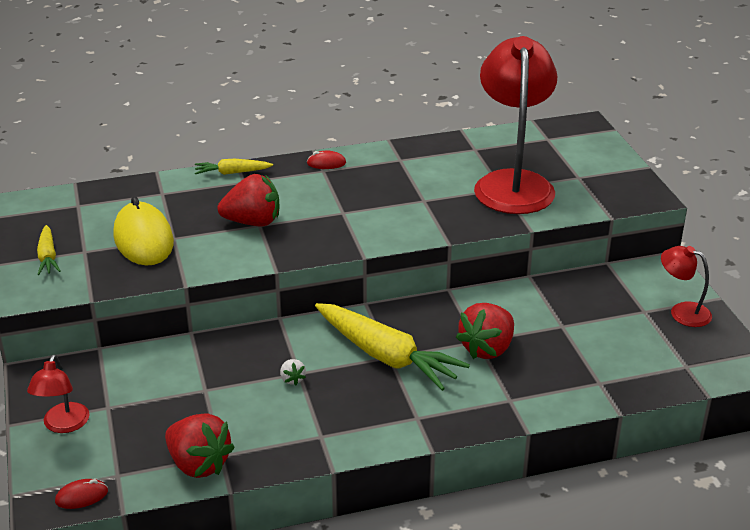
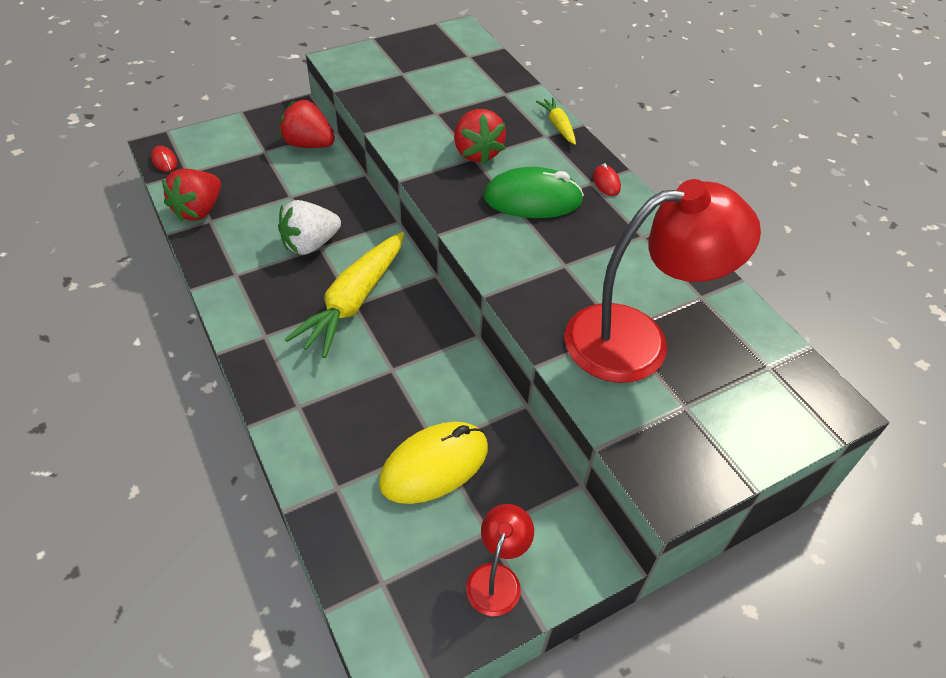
camera: 75 degrees right, 15 degrees up
red lamp [27,354,90,433] -> none
yellow carrot [37,225,61,275] -> none
yellow mouse [113,196,174,266] -> yellow mouse moved to [379,422,488,504]
white strawberry [280,359,306,385] -> white strawberry [278,200,341,255], size x2.24
red strawberry [456,303,514,359] -> red strawberry moved to [279,100,335,148]
none -> green mouse [483,167,584,218]

